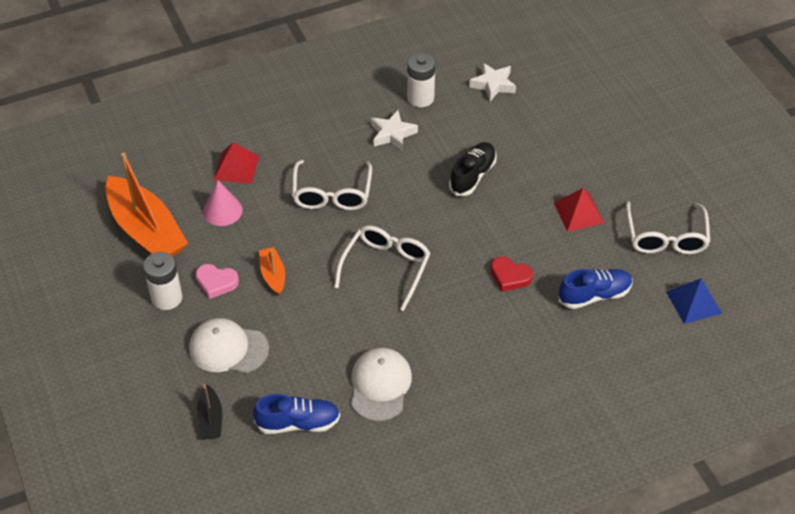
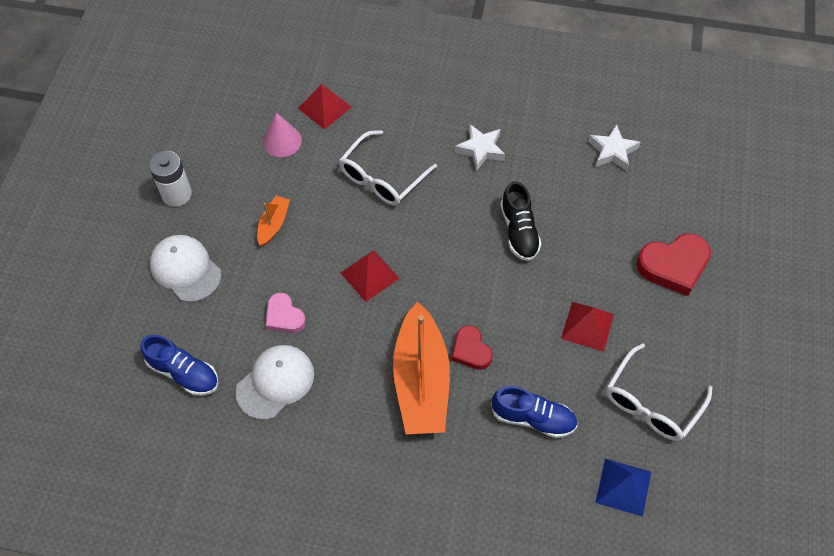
camera: 35 degrees right, 10 degrees up
orange boat [106,152,188,256] -> orange boat moved to [393,301,450,434]
pink heart [195,264,239,299] -> pink heart moved to [265,293,306,333]
black boat [197,384,222,439] -> none
white glasses [334,226,431,311] -> red pyramid [341,250,400,302]
white battery [407,53,435,107] -> none
black shoe [449,142,496,196] -> black shoe turned 105 degrees clockwise [500,181,541,261]
none -> red heart [636,234,711,296]

